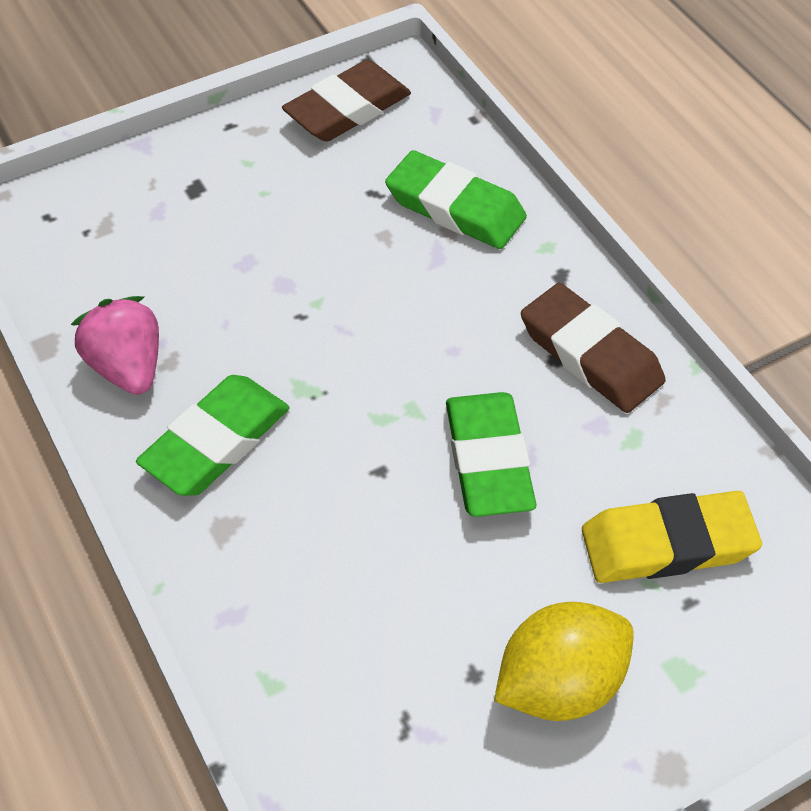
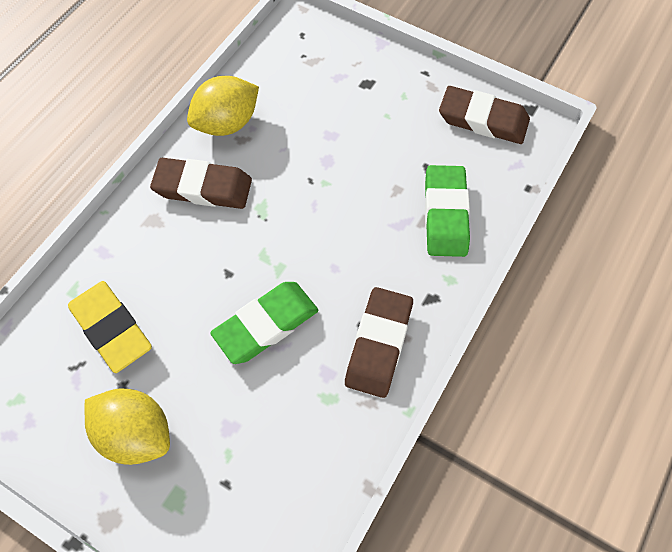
camera: 60 degrees right, 10 degrees up
pink strawberry [71,296,159,395] -> yellow lemon [187,76,259,136]
green eraser [136,375,290,496] -> brown eraser [150,158,252,209]
yellow eraser [582,491,762,583] -> yellow eraser moved to [68,281,152,373]

